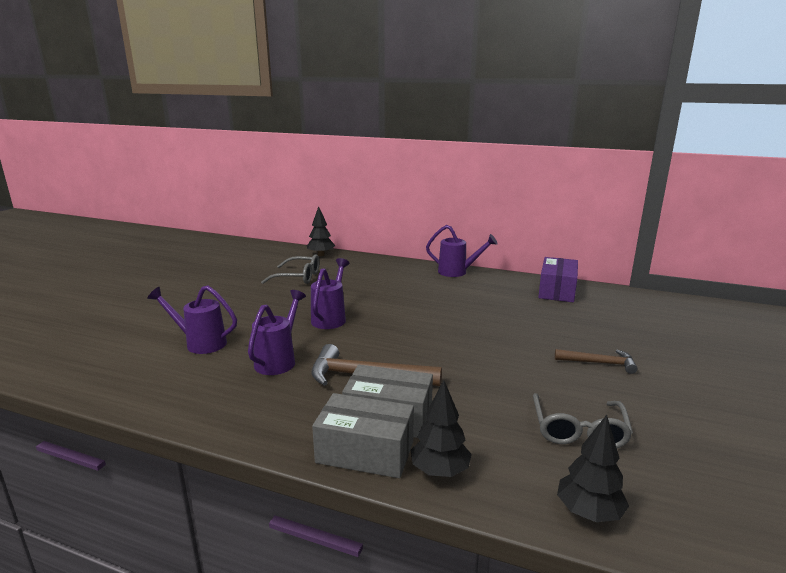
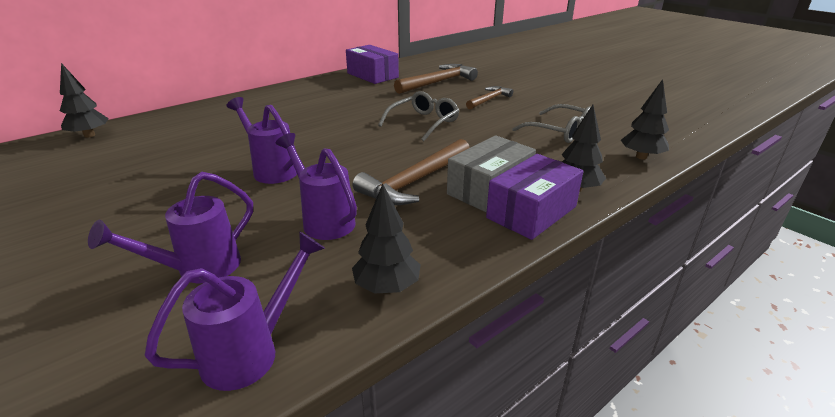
camera: 60 degrees left, 10 degrees up
grey glasses [261,254,319,284] -> grey glasses moved to [378,91,459,141]
grey box [312,393,414,478] -> purple box [486,154,584,240]
purple watering can [426,225,498,277] -> purple watering can moved to [145,231,325,391]
none -> black tree [352,184,421,294]
none -> brown hammer [394,64,478,94]

